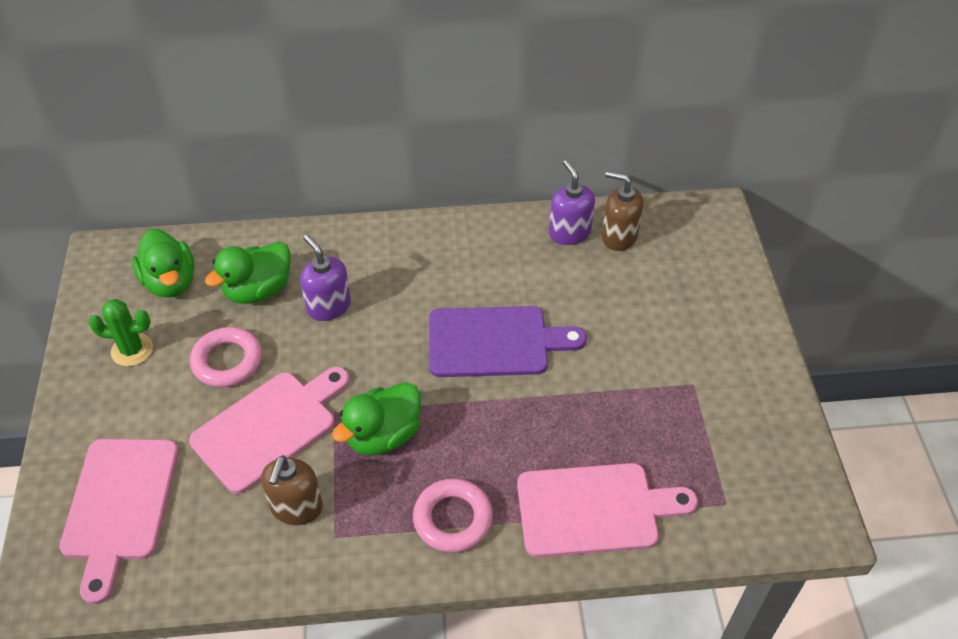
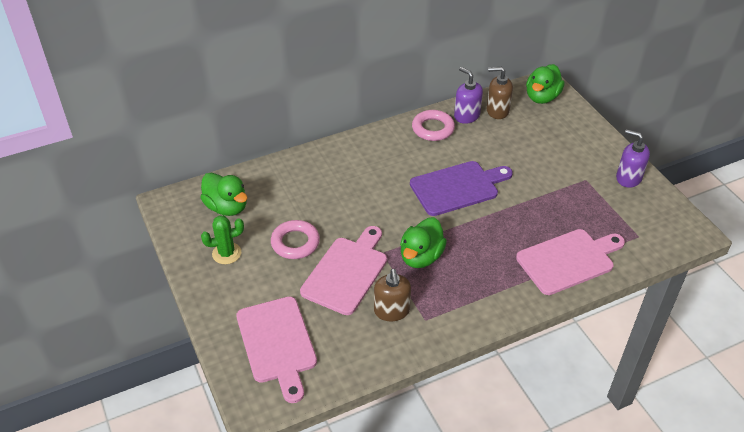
camera: 20 degrees left, 5 degrees down
green duck [205,242,291,304] -> green duck moved to [526,64,565,104]
purple soap dispenser [300,234,351,321] -> purple soap dispenser moved to [616,129,650,188]
pink ring [413,478,493,553] -> pink ring moved to [412,110,455,141]

